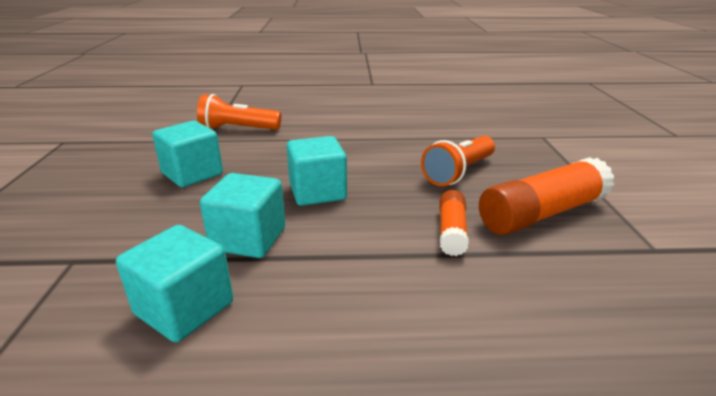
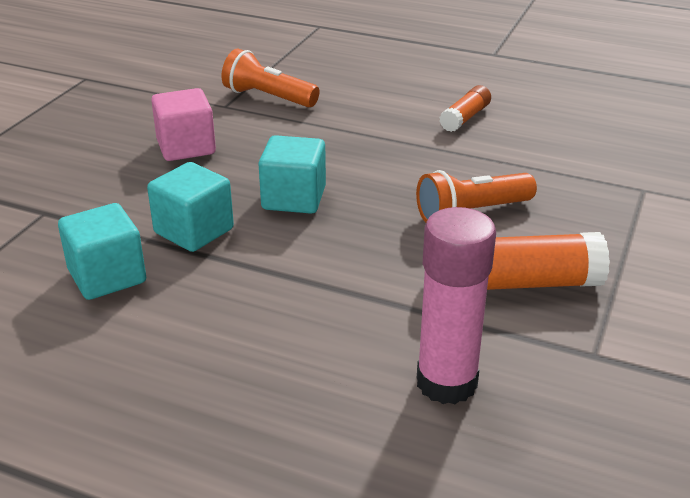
camera: 25 degrees right, 5 degrees up
turquoise cube [152,121,223,187] -> pink cube [151,88,216,161]
orange glue stick [439,190,469,256] -> orange glue stick moved to [439,85,491,132]
none -> pink glue stick [417,207,496,404]

